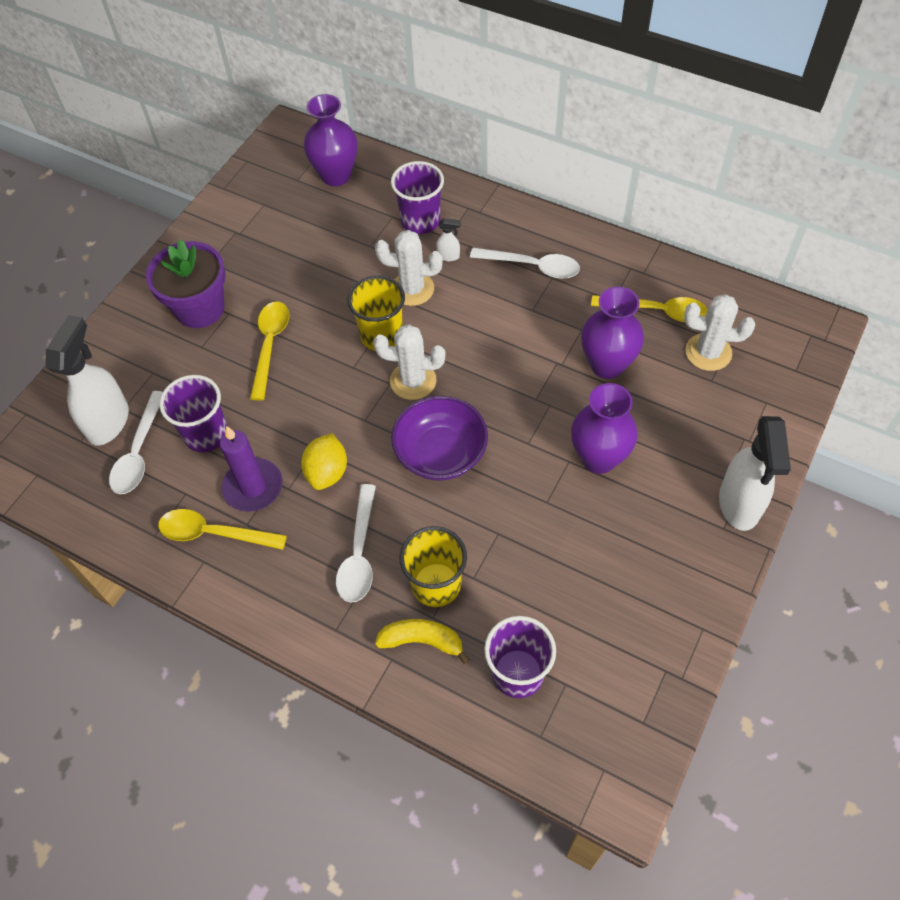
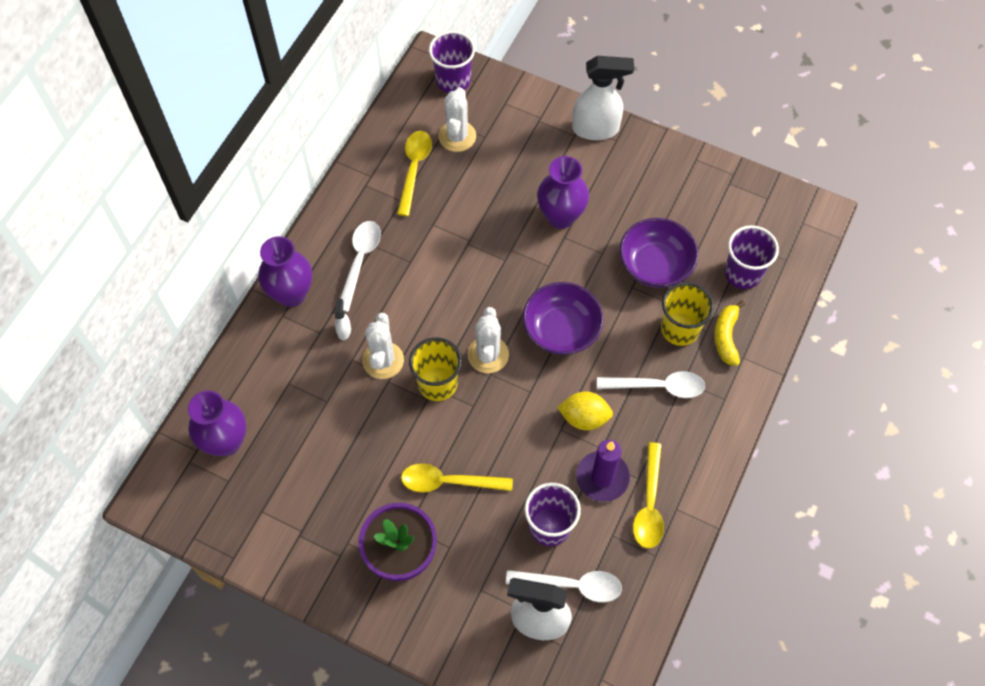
camera: 95 degrees left, 5 degrees up
purple cup [391,161,444,234] -> purple cup moved to [429,31,475,93]
purple vase [581,286,644,379] -> purple vase moved to [258,236,312,307]
none -> purple bowl [620,218,698,288]

